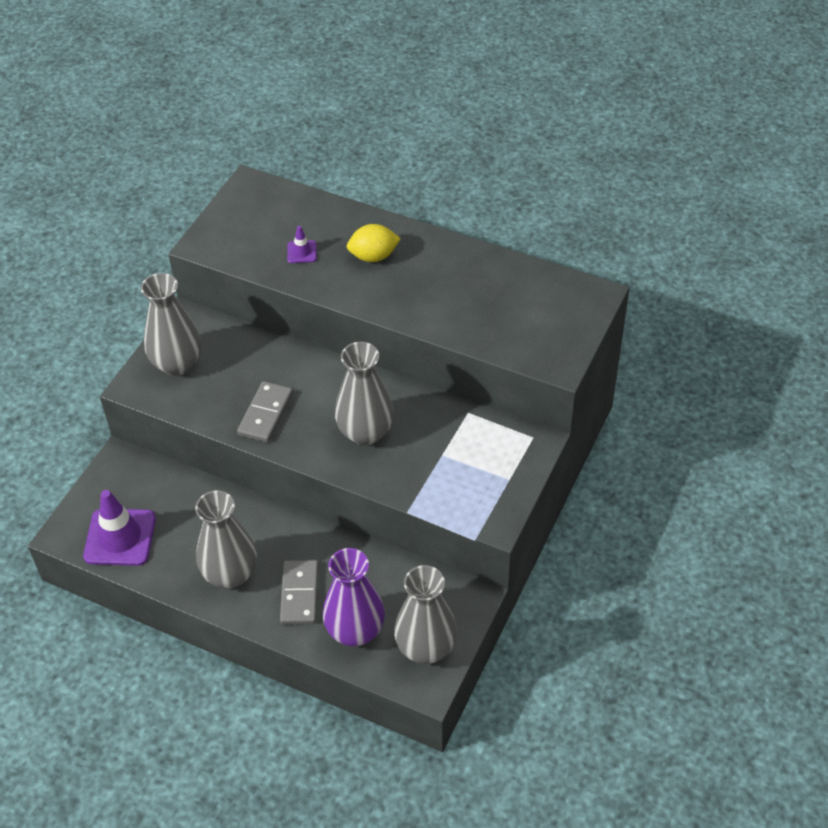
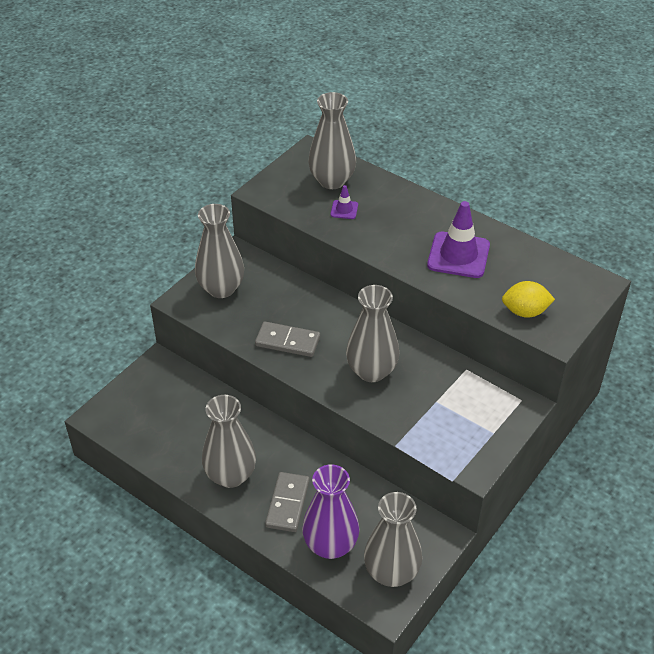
camera: 10 degrees right, 5 degrees down
purple traffic cone [83,490,156,566] -> purple traffic cone moved to [427,201,490,278]
grey domino [237,381,293,442] -> grey domino turned 75 degrees clockwise [255,321,320,357]
yellow lemon [347,224,401,262] -> yellow lemon moved to [502,281,555,318]
none -> grey vase [308,92,356,189]

